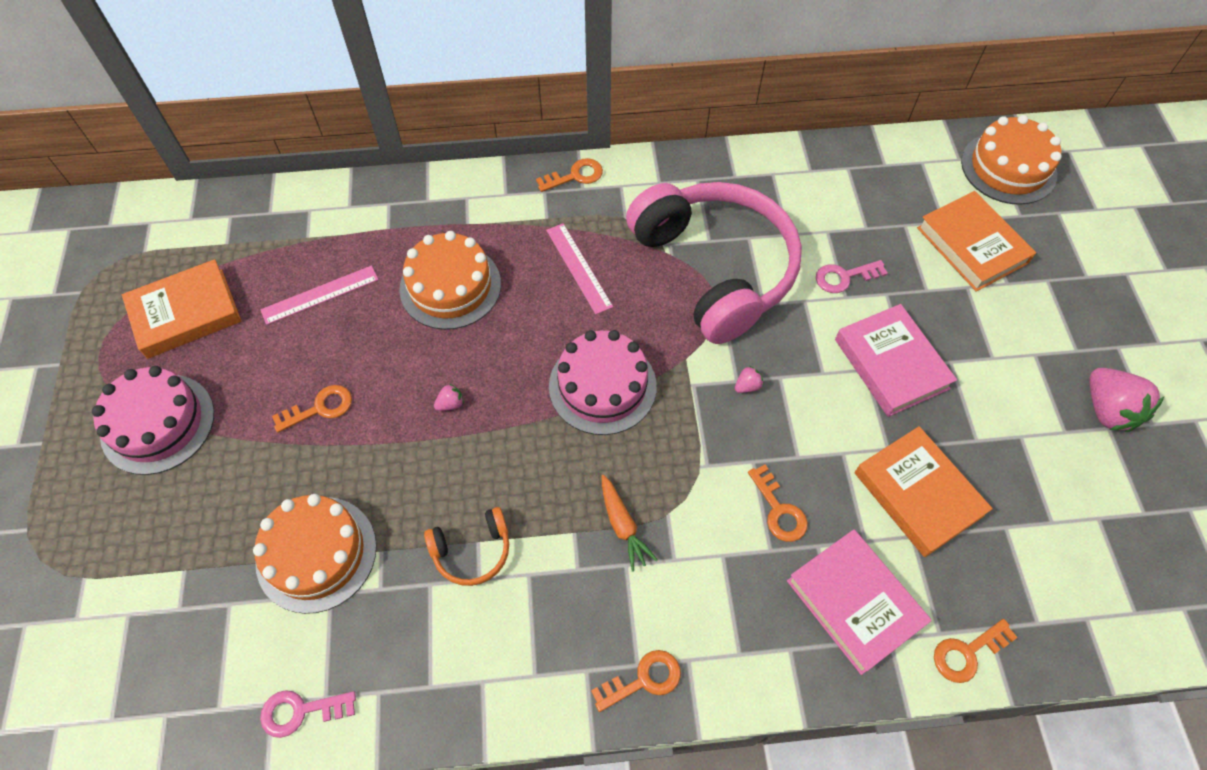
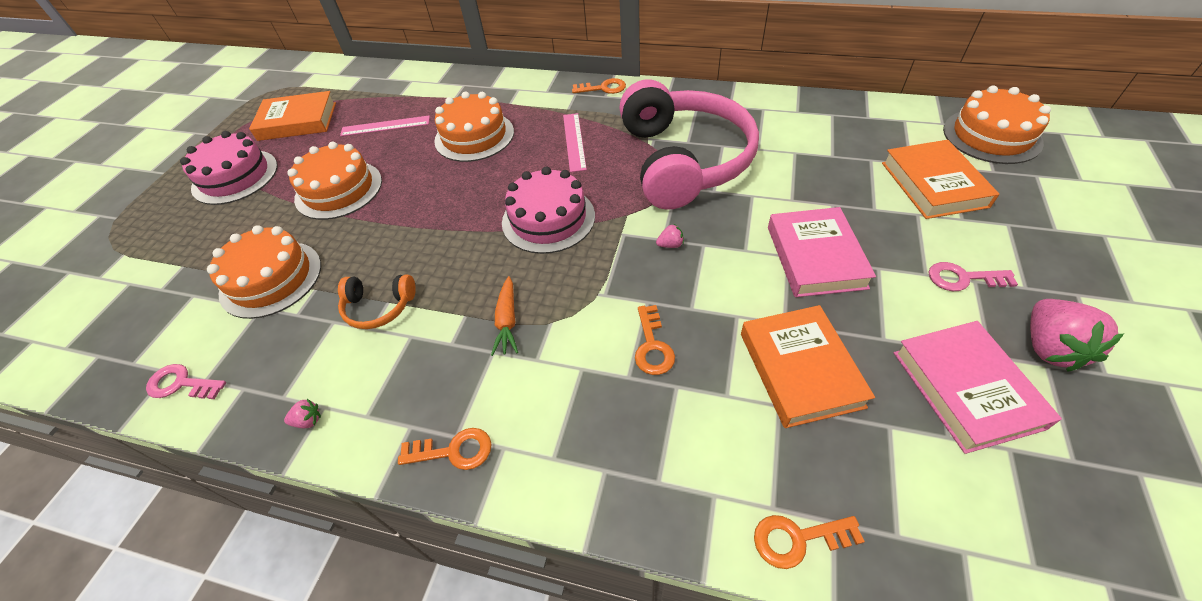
camera: 25 degrees right, 10 degrees down
orange key [272,385,352,433] -> orange cake [287,142,382,220]
pink strawberry [434,384,464,411] -> pink strawberry moved to [284,399,321,428]
pink book [787,529,932,675] -> pink book moved to [894,321,1062,454]
pink key [816,260,888,293] -> pink key moved to [929,262,1018,291]

